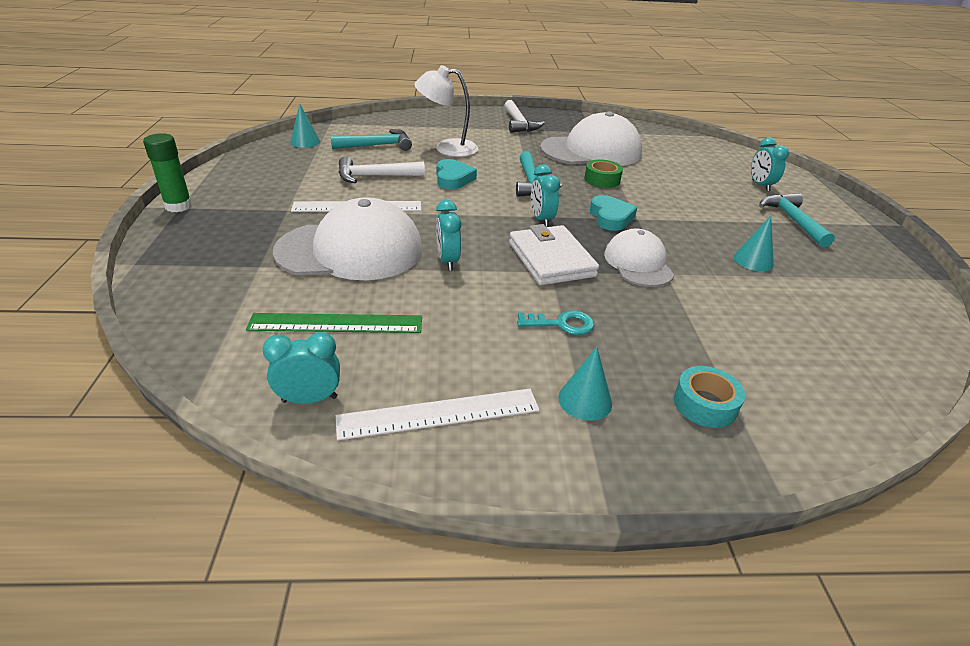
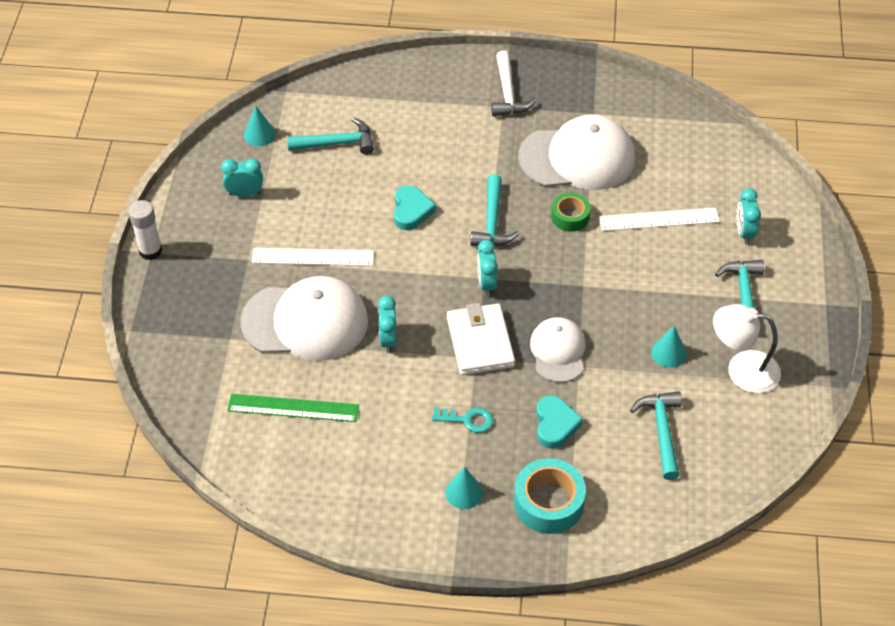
camera: 10 degrees right, 15 degrees up
green glue stick [143,133,192,212] -> white glue stick [129,200,162,260]
turquoise clock [262,332,340,404] -> turquoise clock moved to [221,159,263,197]
white ruler [336,389,539,440] -> white ruler moved to [599,208,720,231]
white hammer [339,156,425,183] -> none
white lamp [414,65,478,157] -> white lamp moved to [713,304,781,393]
turquoise heart [590,195,637,231] -> turquoise heart moved to [536,395,583,449]
turquoise tape [674,366,745,428] -> turquoise tape [514,458,586,534], size x1.61
none -> turquoise hammer [630,391,682,480]

